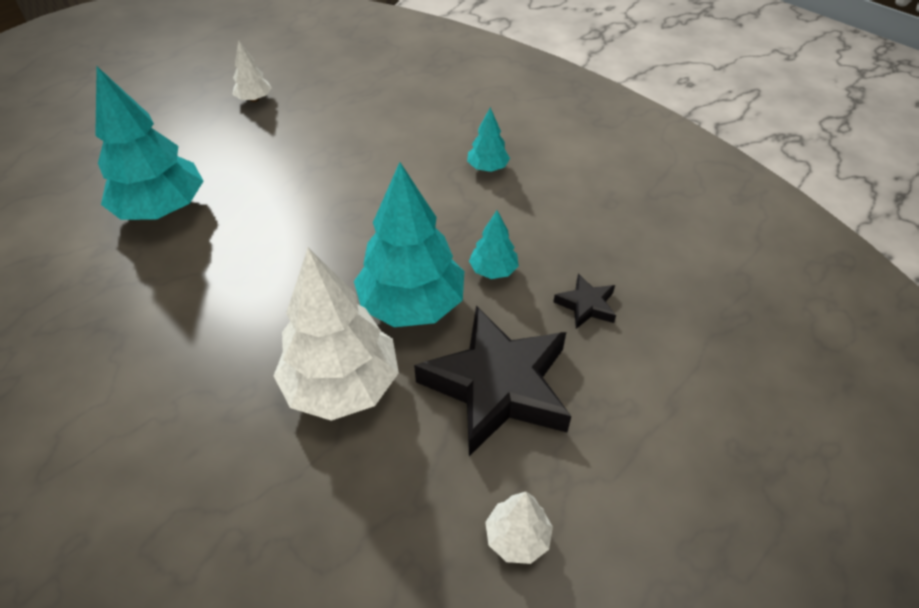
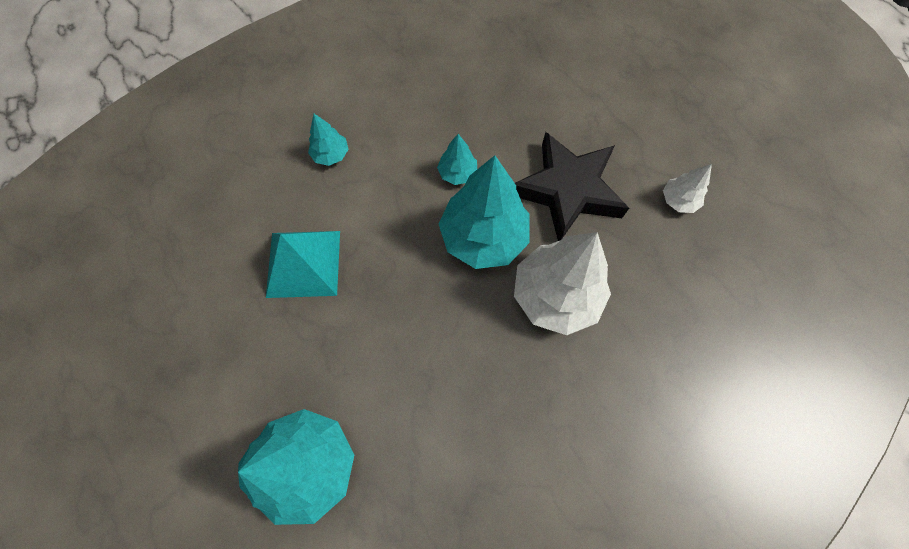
camera: 80 degrees left, 20 degrees up
white tree [233,40,272,102] -> none
black star [553,274,616,329] -> none
none -> turquoise pyramid [266,231,340,298]

